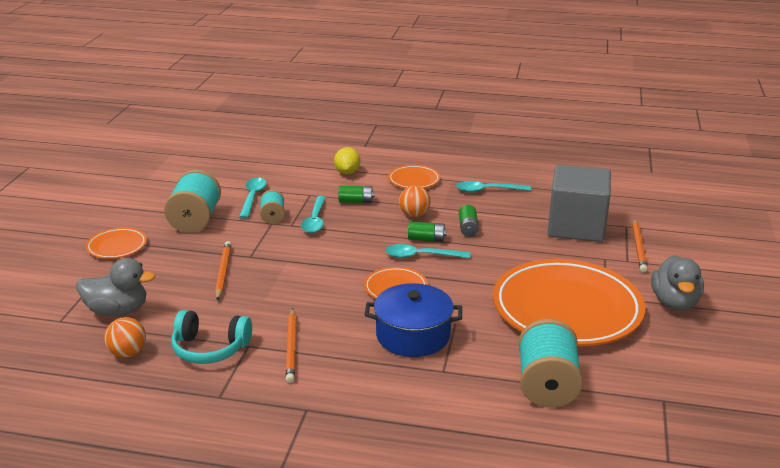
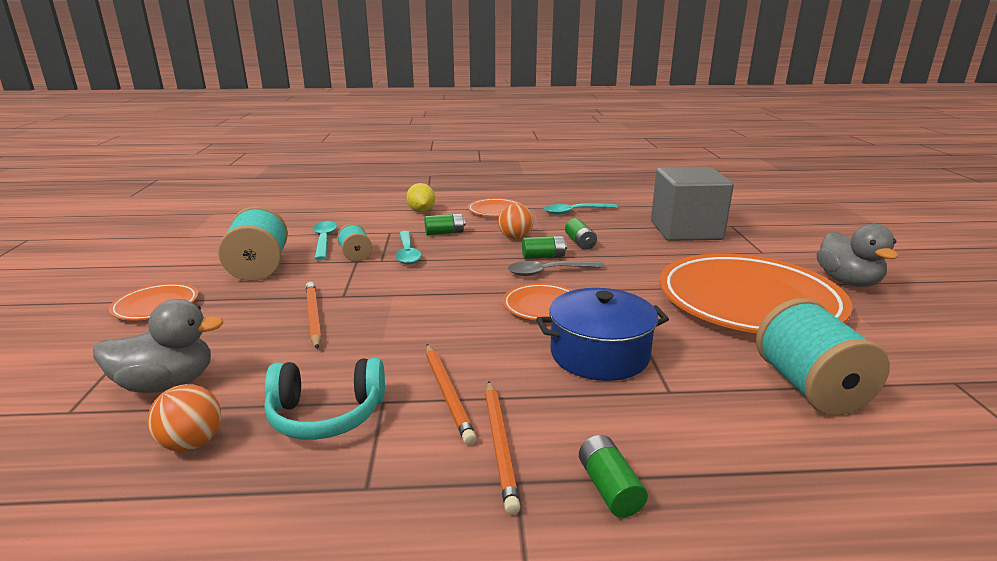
camera: 15 degrees left, 5 degrees down
turquoise spoon [385,244,470,258] -> grey spoon [508,261,605,276]
orange pencil [632,219,648,272] -> orange pencil moved to [485,381,520,515]
none -> green battery [579,435,648,518]

